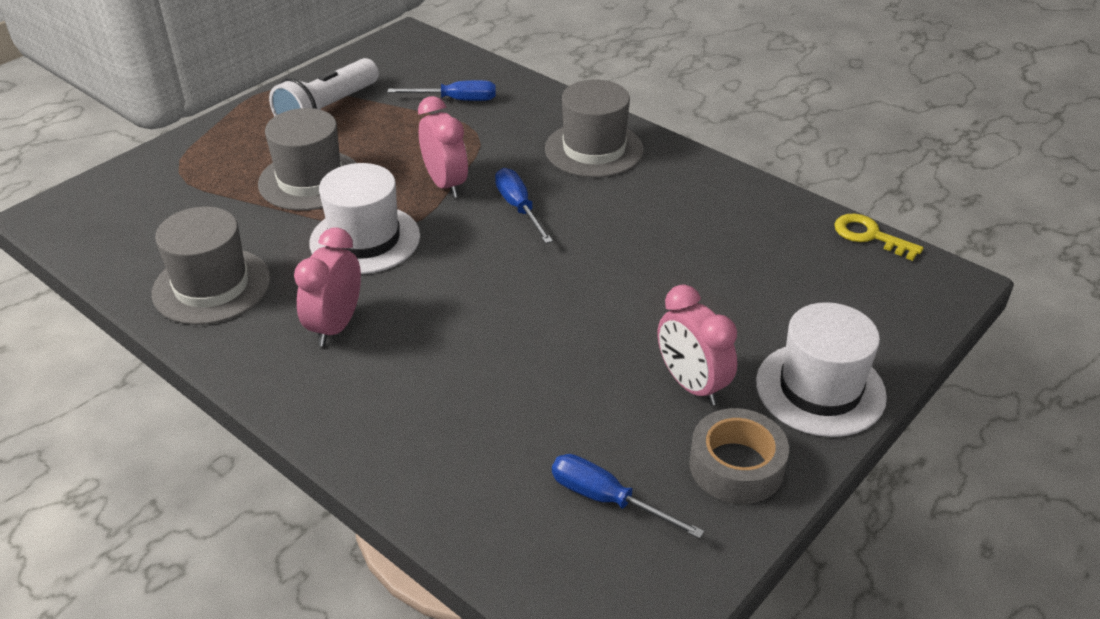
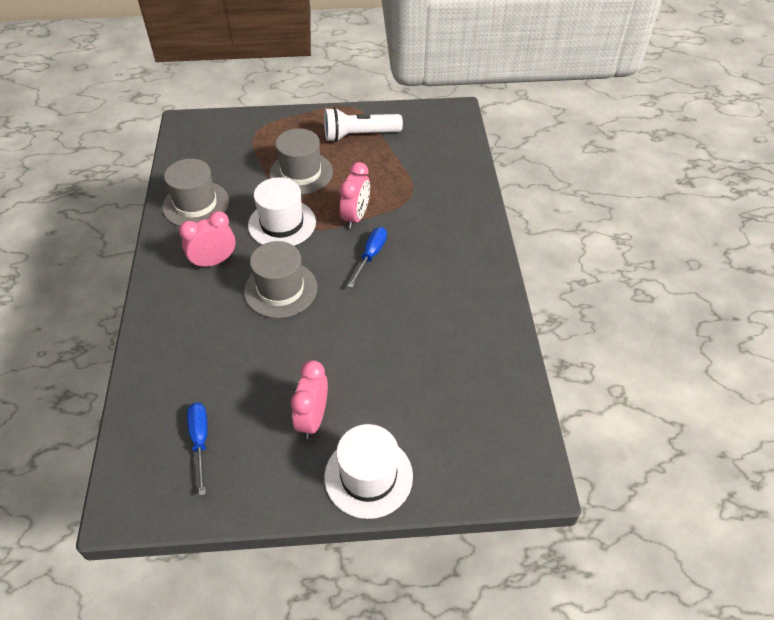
camera: 45 degrees right, 10 degrees up
blue screwdriver [388,80,496,101] -> none
grey hat [545,79,644,177] -> grey hat moved to [244,241,317,318]
grey tape [689,408,789,504] -> none
yellow key [834,213,923,261] -> none

